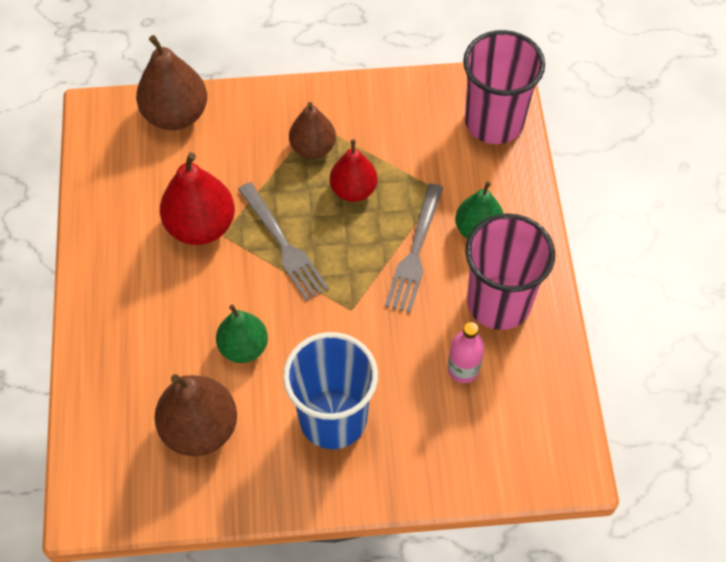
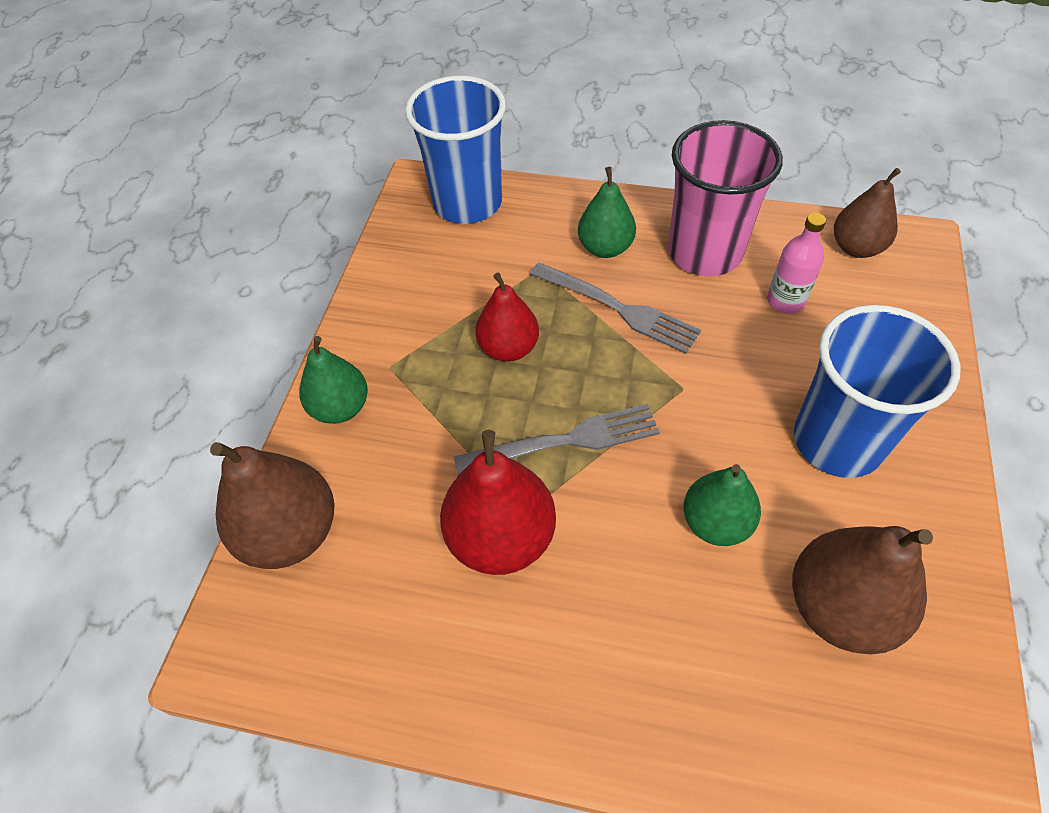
camera: 70 degrees left, 5 degrees down
brown pear [289,102,336,159] -> brown pear moved to [834,168,901,258]
pink cup [463,30,545,144] -> blue cup [405,75,506,224]
none -> green pear [299,336,368,424]

